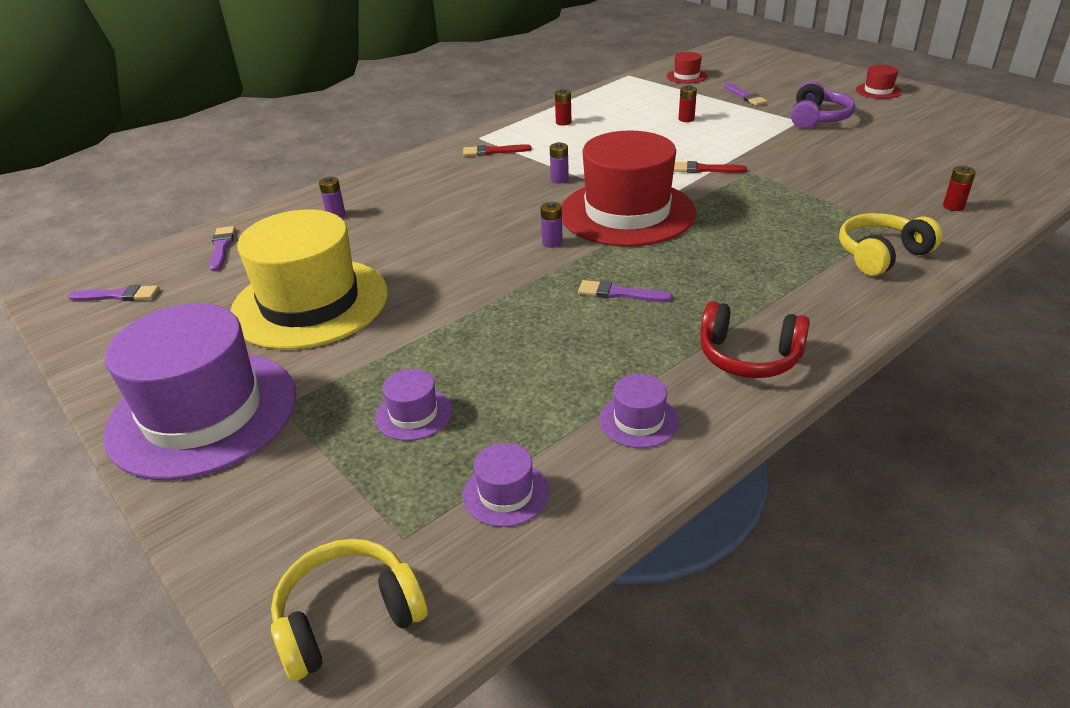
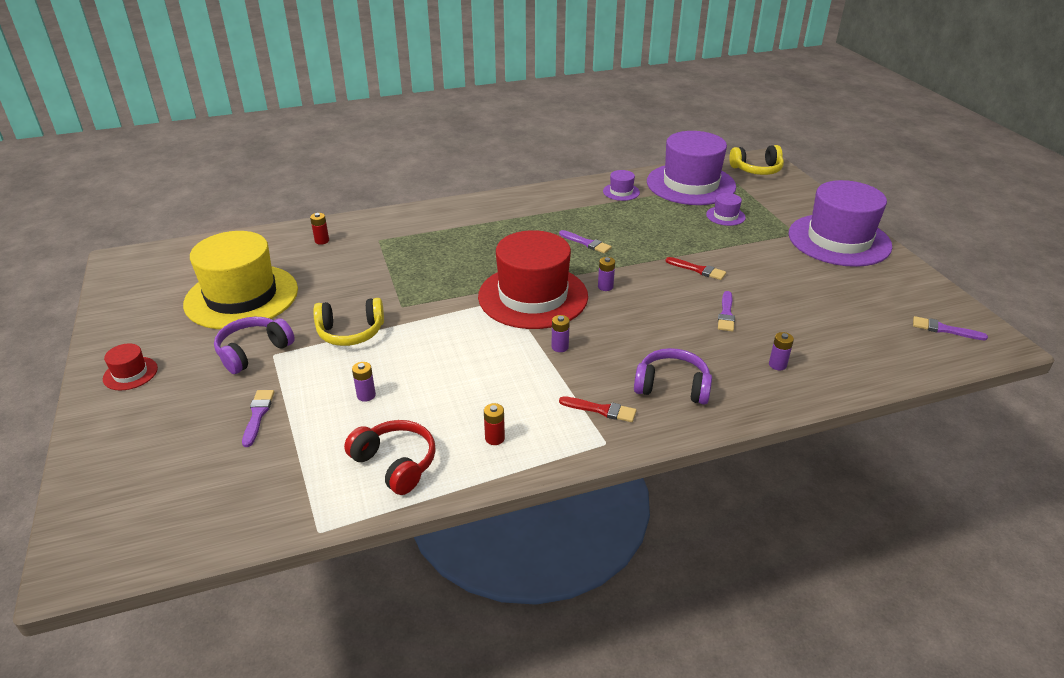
camera: 160 degrees left, 0 degrees up
purple brush [209,226,235,271] -> purple brush moved to [718,291,735,332]
yellow hat [230,210,388,350] -> yellow hat moved to [183,231,298,329]
purple hat [463,443,549,527] -> purple hat [647,131,736,205], size x2.44
red hat [667,52,707,84] -> none
red brush [674,161,747,173] -> red brush moved to [666,257,726,280]
red battery [678,85,697,122] -> purple battery [352,362,376,402]
red headphones [700,301,810,378] -> red headphones moved to [344,420,436,495]
yellow headphones [839,213,943,276] -> yellow headphones moved to [313,298,384,346]
none -> purple headphones [634,348,712,404]

